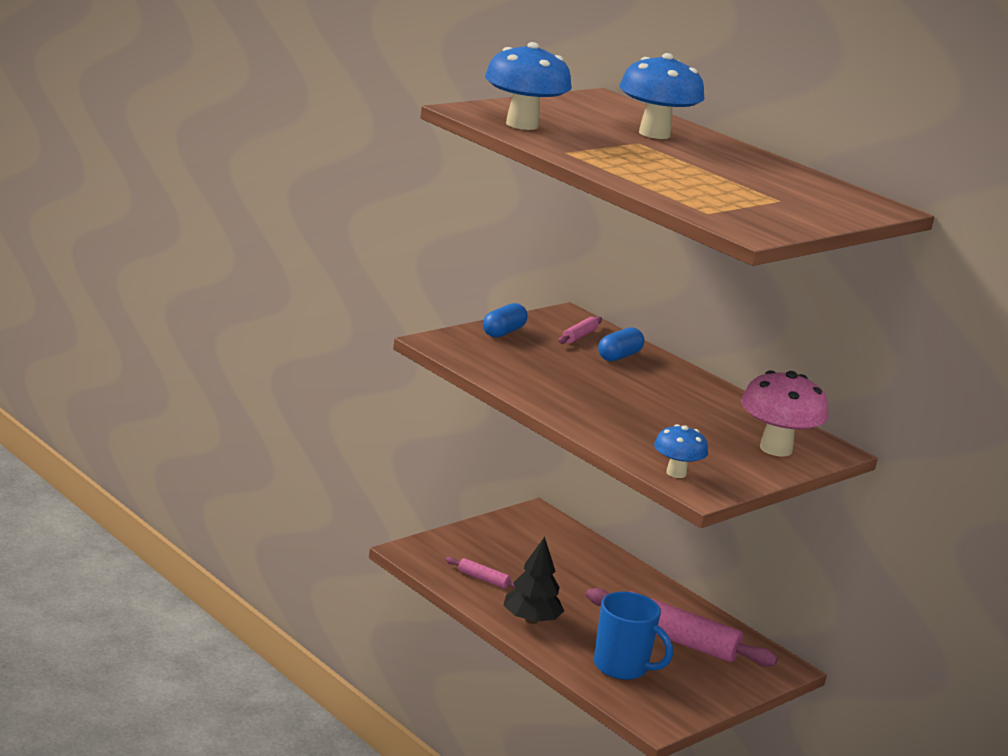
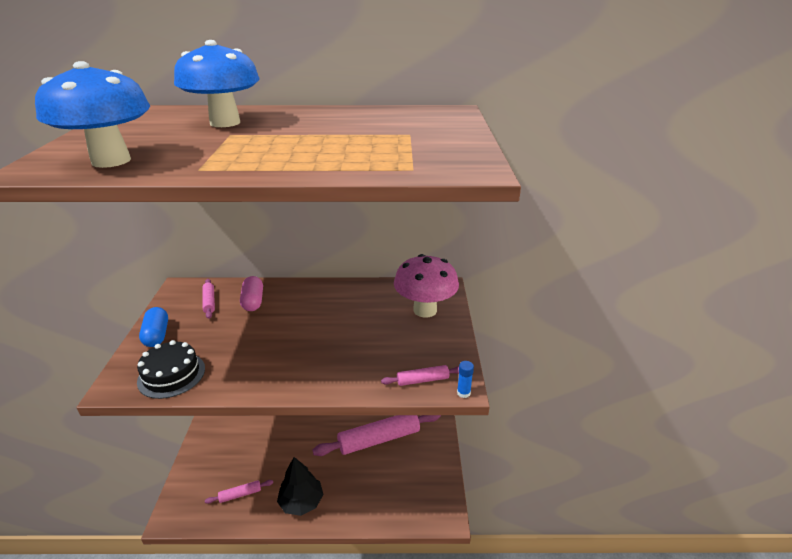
camera: 45 degrees left, 10 degrees up
blue mug [594,592,673,680] -> none
blue capsule [598,327,644,361] -> pink capsule [240,276,263,311]
blue mushroom [654,424,708,478] -> pink rolling pin [381,365,459,386]
none -> black cake [137,340,205,399]
none -> blue glue stick [457,361,474,398]

